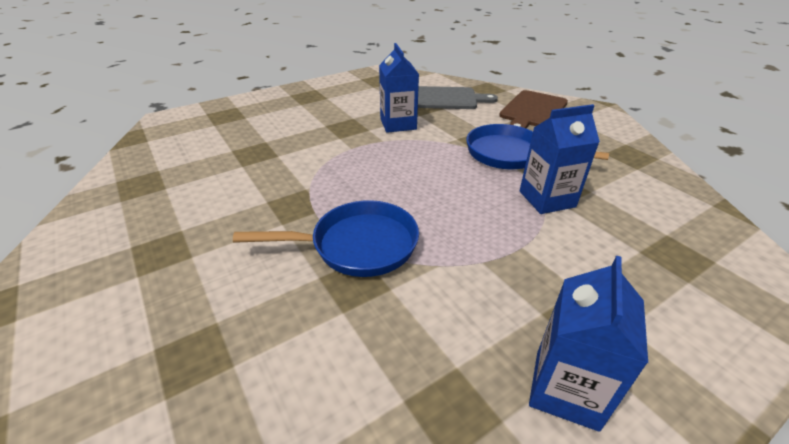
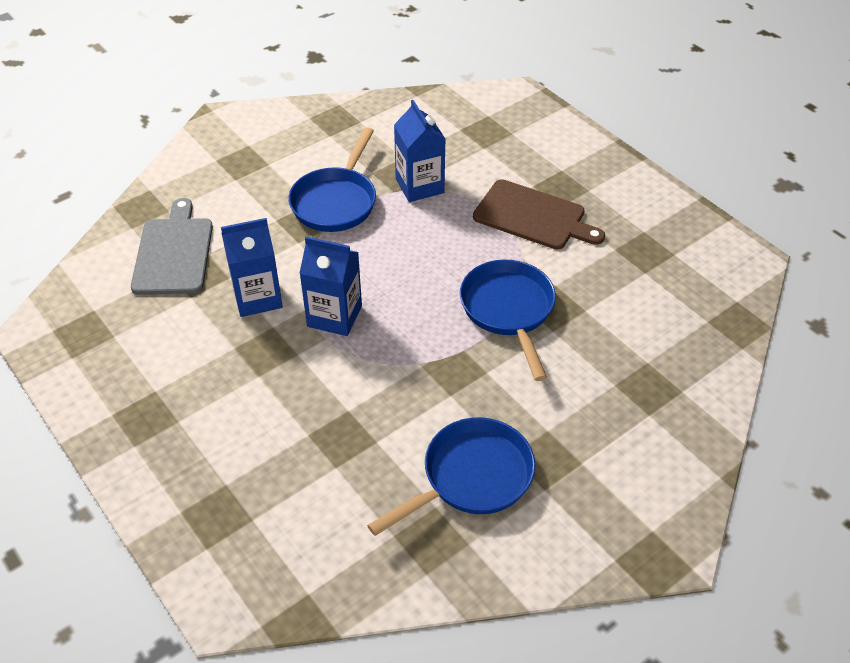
camera: 95 degrees left, 10 degrees up
brown cutting board [499,90,568,128] -> brown cutting board moved to [473,179,605,250]
blue carton [529,256,648,432] -> blue carton moved to [299,236,362,336]
none -> blue pan [367,417,536,536]

